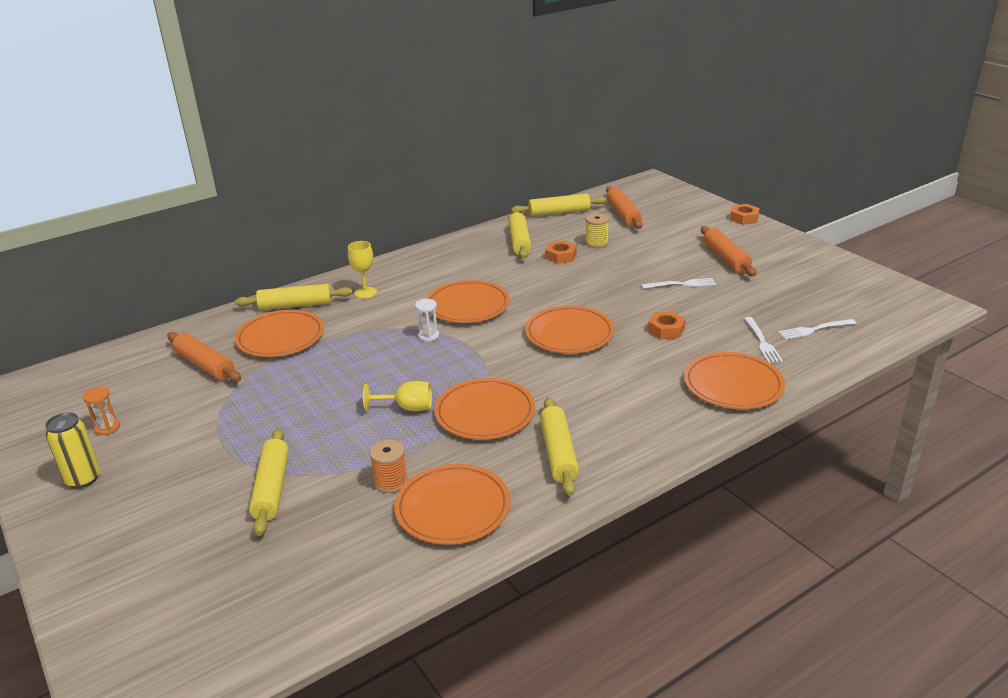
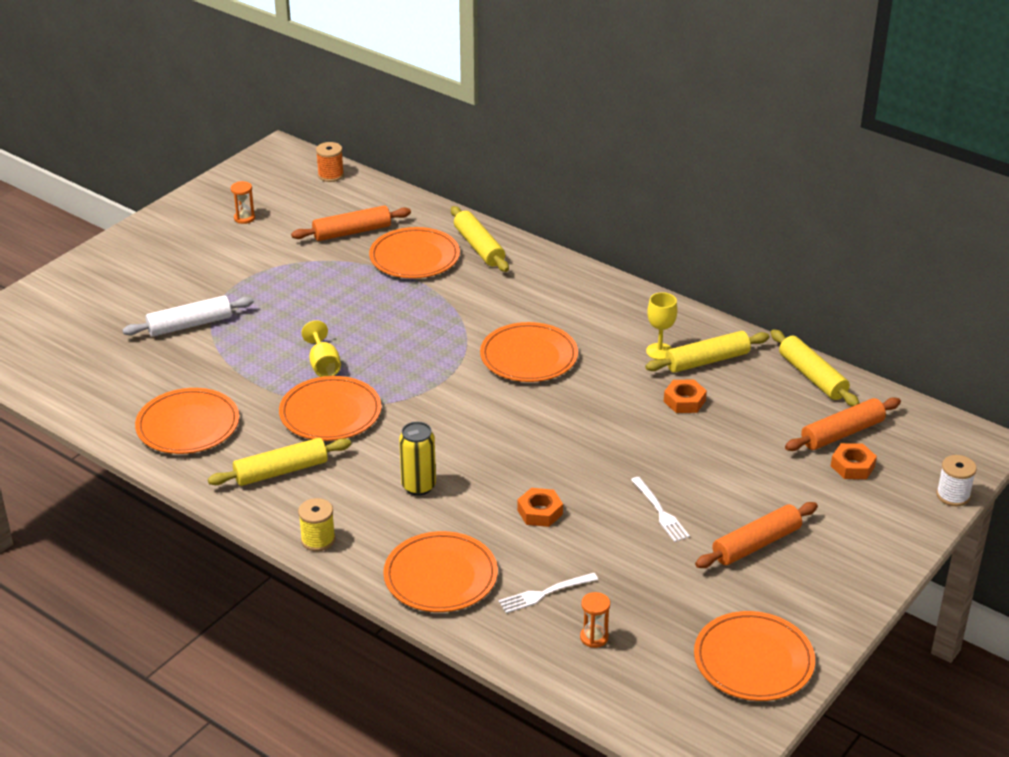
camera: 70 degrees right, 5 degrees up
yellow can [45,412,100,488] -> yellow can moved to [399,422,436,496]
orange rolling pin [167,332,241,382] -> orange rolling pin turned 45 degrees clockwise [291,205,411,241]
yellow rolling pin [249,428,289,536] -> white rolling pin [122,295,254,337]
yellow goblet [348,241,377,299] -> yellow goblet moved to [646,292,677,360]
orange spool [369,440,408,493] -> orange spool moved to [316,142,344,182]
white hourglass [415,299,439,342] -> none
orange plate [525,306,614,353] -> orange plate moved to [694,611,815,701]
yellow spool [585,213,609,248] -> yellow spool moved to [298,498,335,551]
orange nut [730,204,760,225] -> orange nut moved to [831,443,877,479]
white fork [778,319,857,340] -> orange hourglass [580,592,610,648]
none -> white spool [936,455,977,507]

